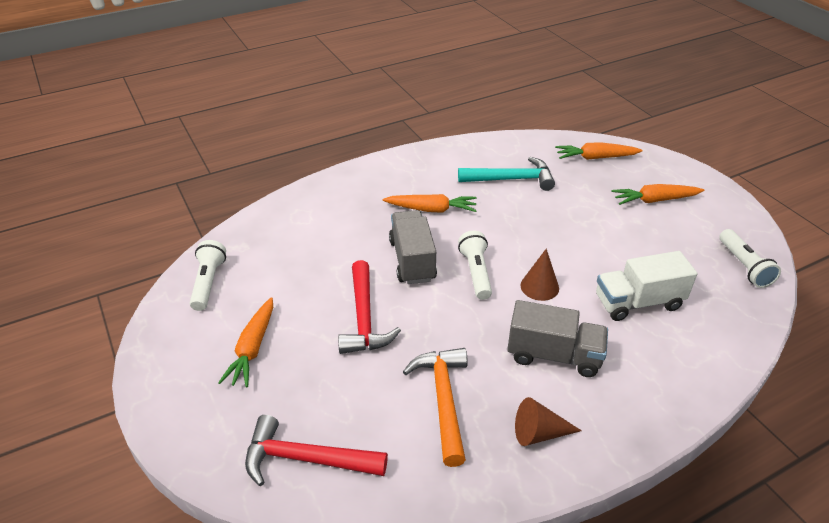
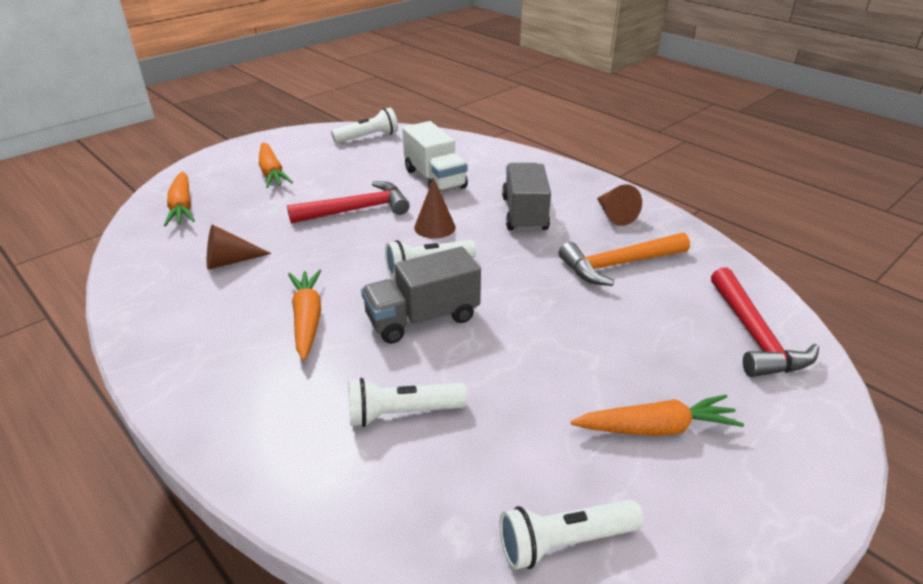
camera: 105 degrees left, 5 degrees down
red hammer [338,260,401,354] -> red hammer moved to [287,181,410,224]
turquoise hammer [458,157,555,191] -> brown cone [207,224,272,270]
none -> white flashlight [348,378,467,427]

